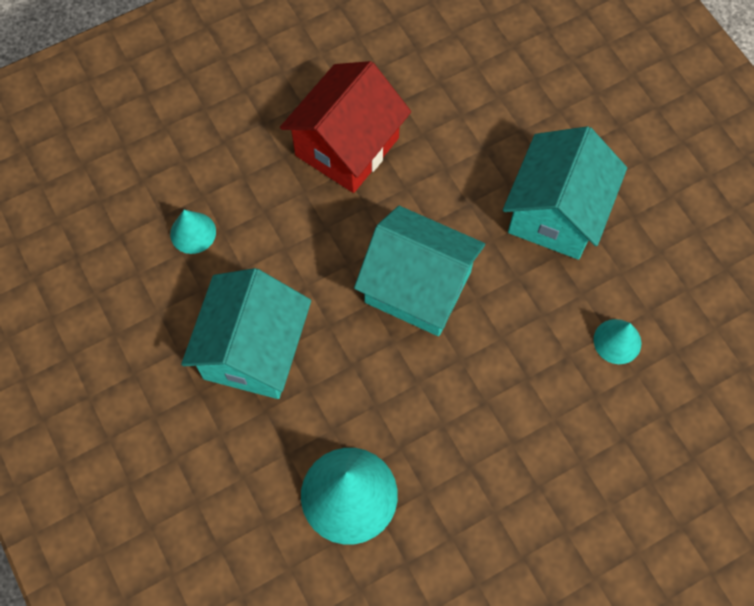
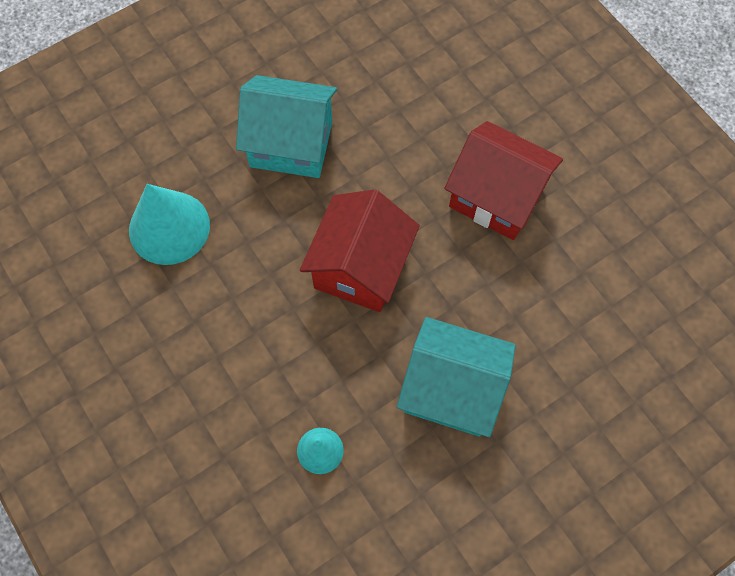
camera: 85 degrees right, 0 degrees up
turquoise cone [170,210,216,254] -> none
turquoise house [354,206,485,336] -> red house [300,189,420,312]

